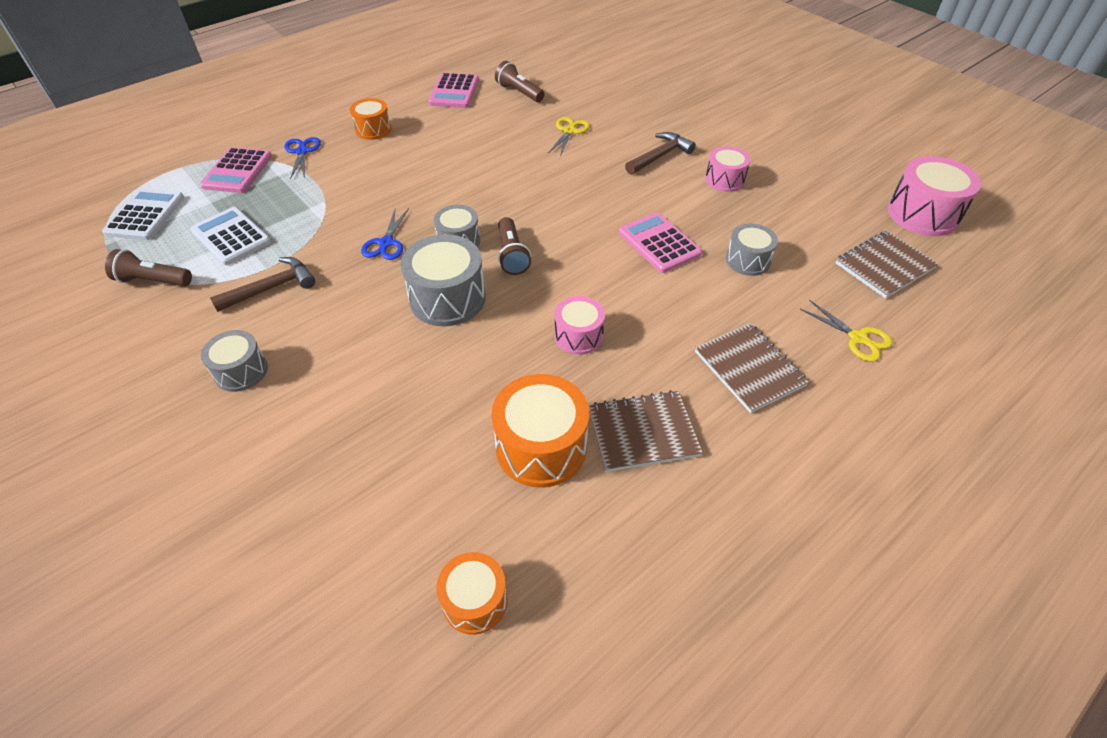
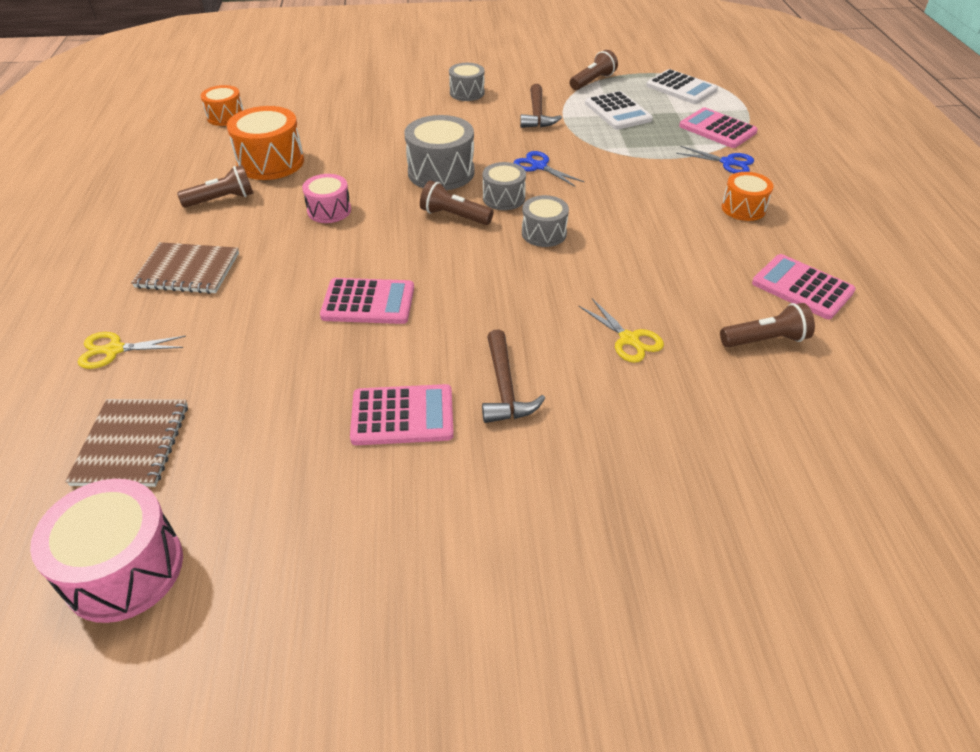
camera: 125 degrees right, 5 degrees down
white calculator [190,207,271,265] -> white calculator turned 75 degrees clockwise [585,91,653,130]
brown notebook [588,390,703,472] -> brown flashlight [177,165,254,208]
pink drum [705,146,750,192] -> pink calculator [350,384,454,445]
grey drum [726,224,778,276] -> grey drum moved to [522,195,569,247]

